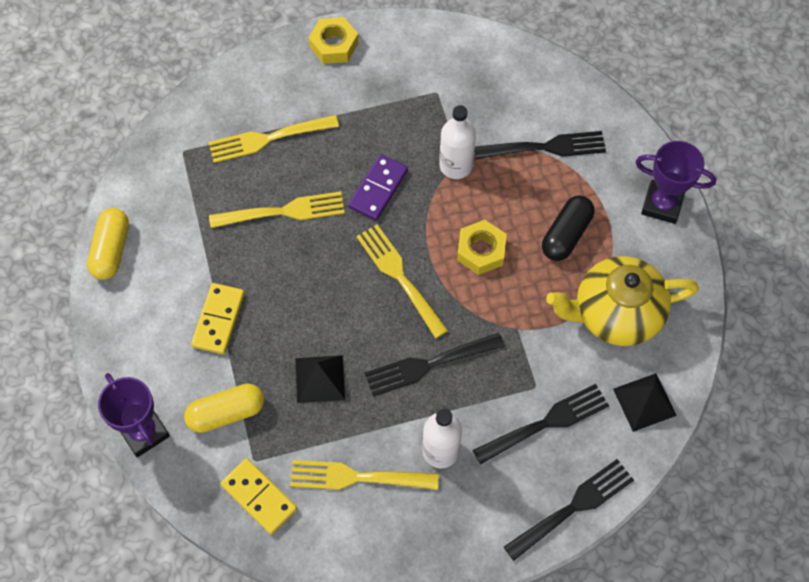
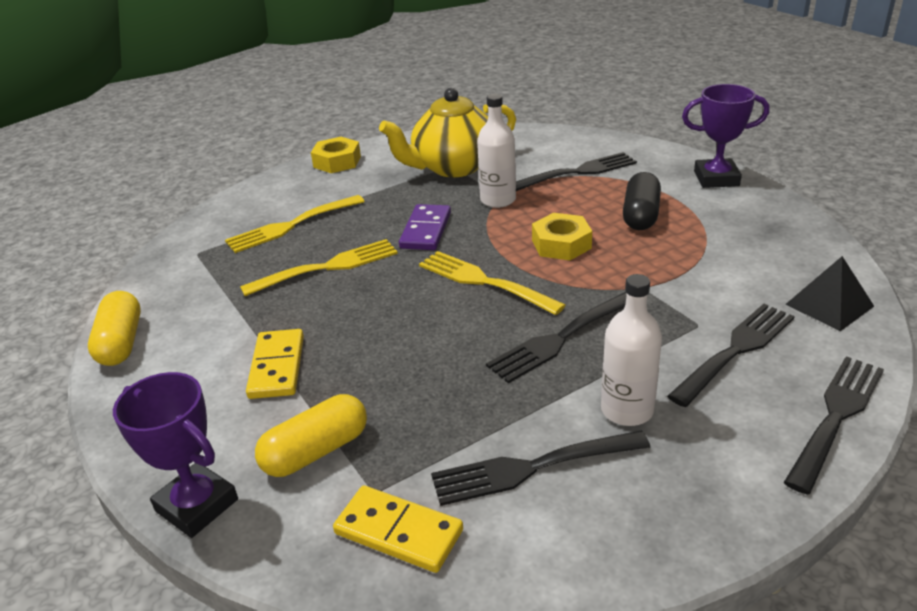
camera: 15 degrees left, 30 degrees down
yellow fork [290,460,439,490] -> black fork [431,430,650,506]
black pyramid [295,355,345,403] -> none
yellow teapot [546,256,699,346] -> yellow teapot moved to [379,88,516,177]

